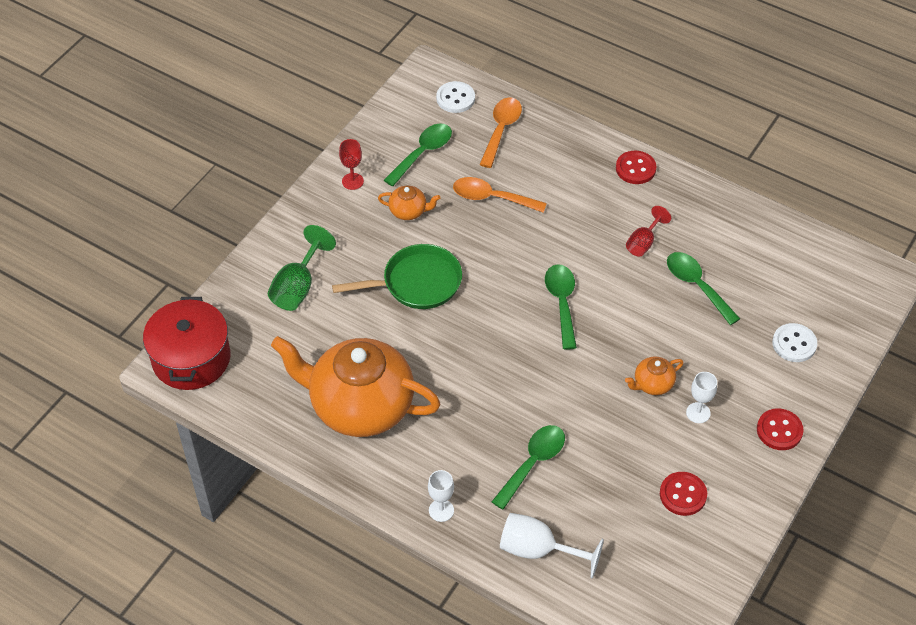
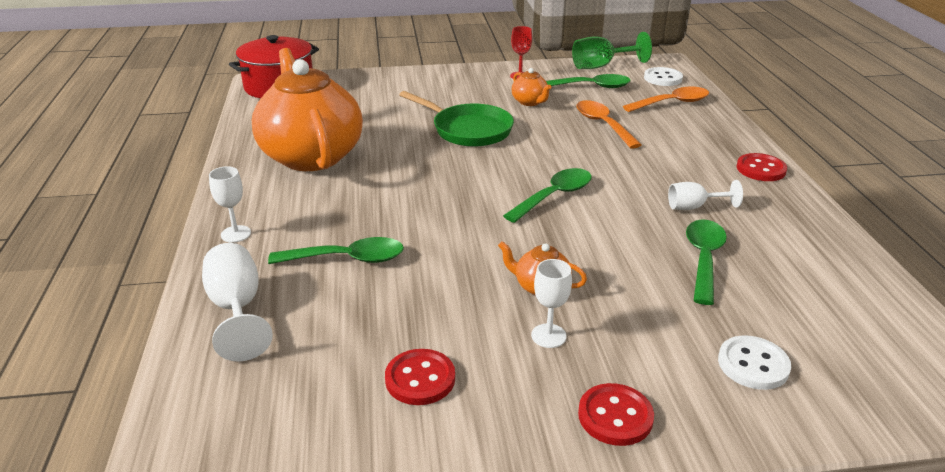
camera: 50 degrees right, 20 degrees down
green goblet [268,225,336,311] -> green goblet moved to [572,32,652,69]
red goblet [626,206,671,256] -> white goblet [668,180,743,210]

